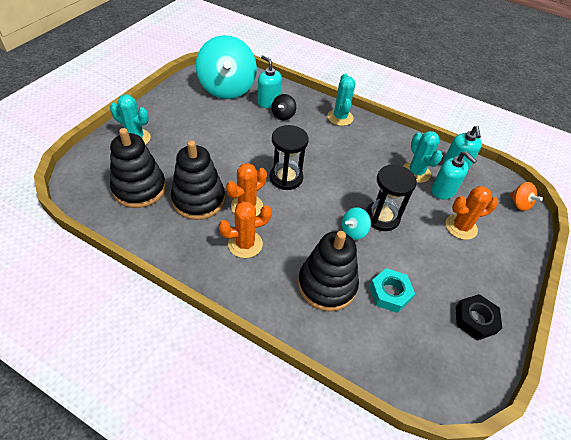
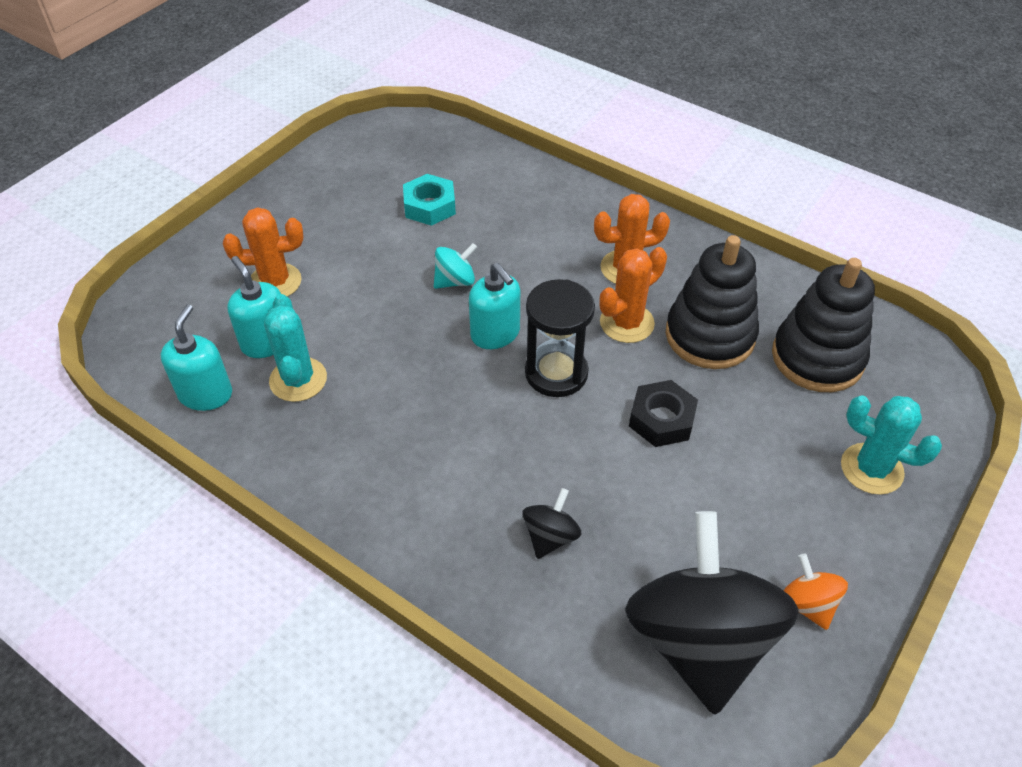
camera: 170 degrees left, 0 degrees up
turquoise spinning top [196,35,257,99] -> black spinning top [625,511,798,715]
turquoise soap dispenser [257,55,282,108] -> turquoise soap dispenser moved to [469,263,520,349]
black stacking toy [298,231,359,311] -> none
turquoise cactus [327,73,355,126] -> none
black hourglass [366,164,417,231] -> none
black nut [456,294,502,341] -> black nut moved to [629,380,698,447]
orange spinning top [510,182,543,211] -> orange spinning top moved to [783,554,848,630]

